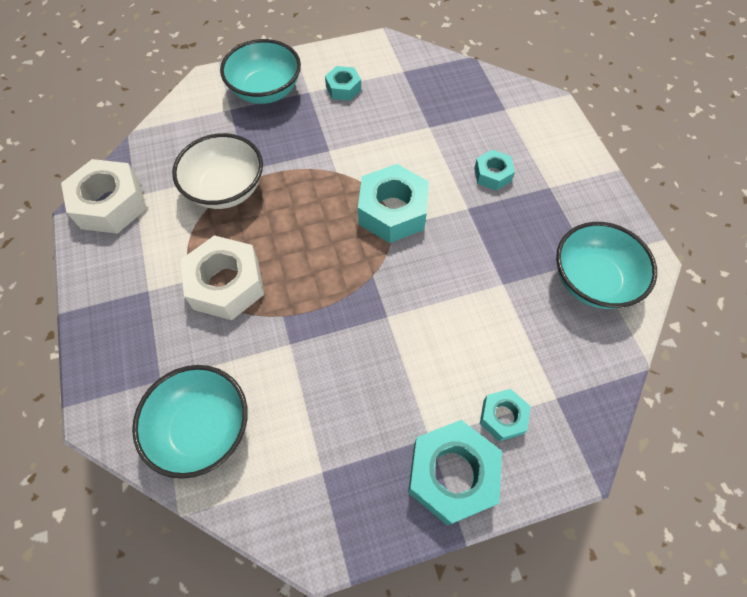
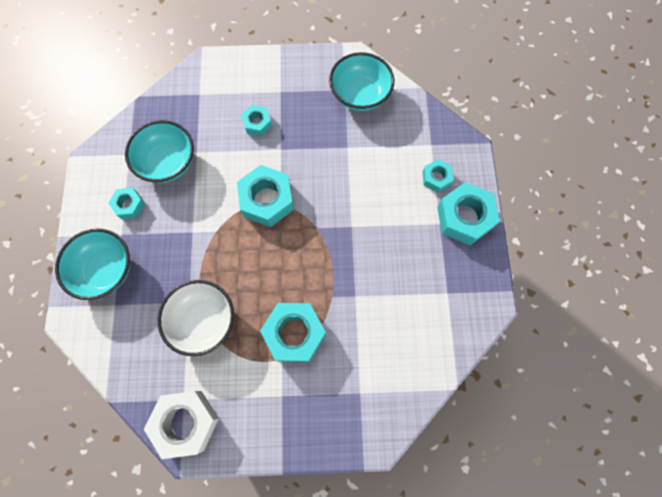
camera: 75 degrees left, 10 degrees up
turquoise bowl [132,365,248,479] -> turquoise bowl moved to [125,120,194,183]
white nut [180,235,264,320] -> turquoise nut [260,303,326,362]

